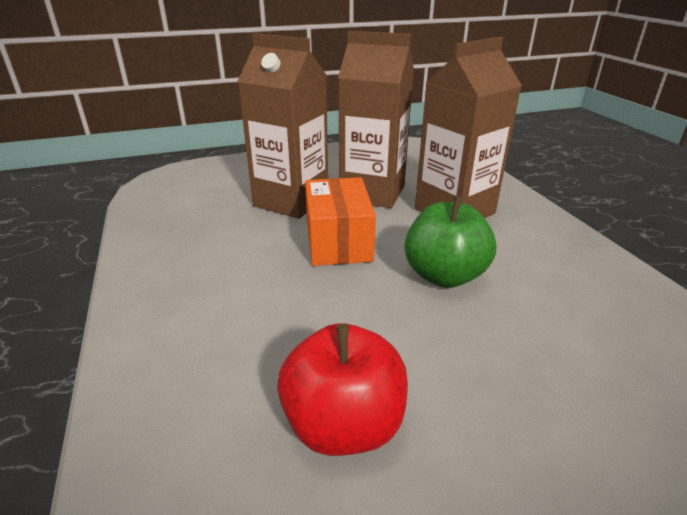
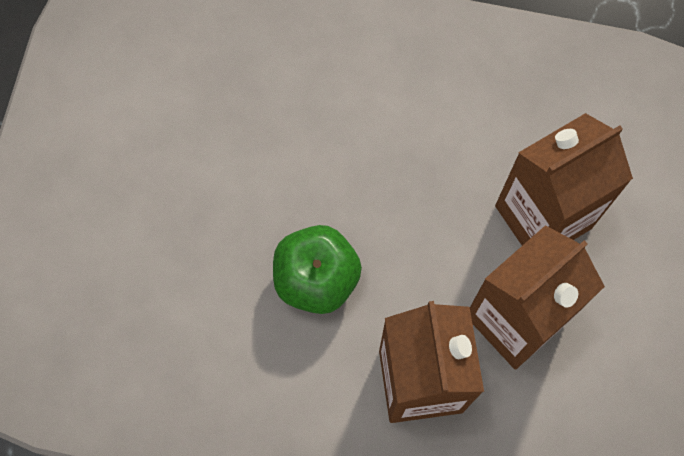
camera: 120 degrees right, 40 degrees up
red apple [277,323,408,456] -> none
orange box [305,177,376,266] -> none

